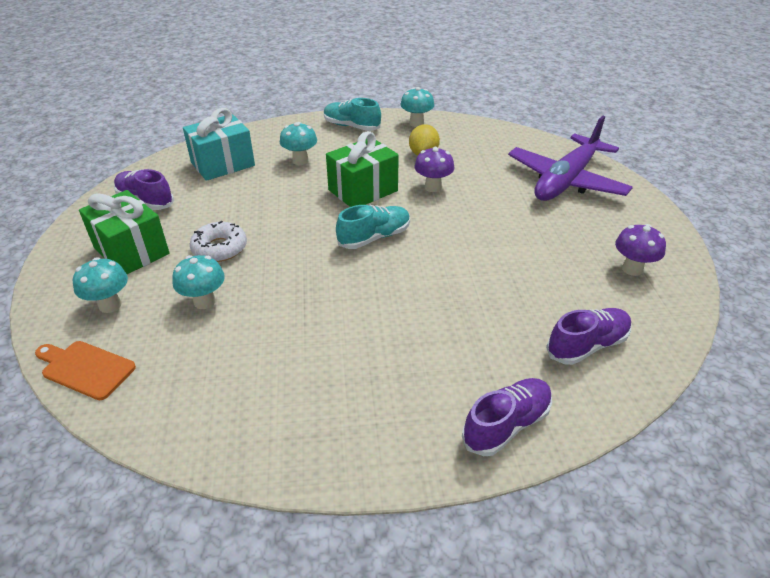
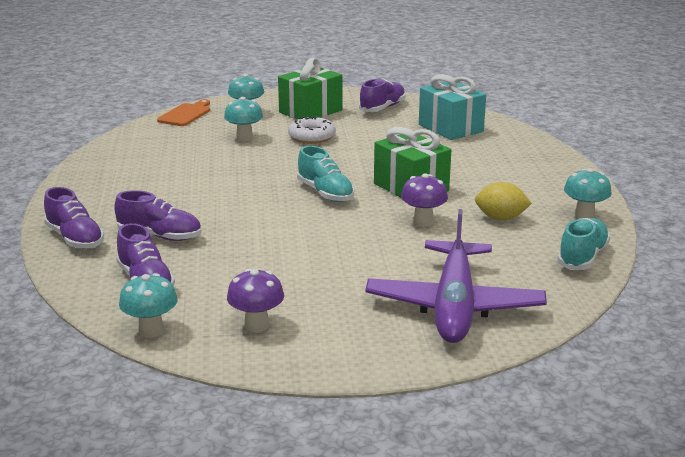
camera: 90 degrees right, 15 degrees down
turquoise mushroom [280,122,317,165] -> turquoise mushroom moved to [119,273,178,338]
turquoise shoe [324,98,381,131] -> turquoise shoe moved to [557,218,610,270]
purple plane [508,116,633,201] -> purple plane turned 120 degrees counterclockwise [365,209,547,343]
none -> purple shoe [114,190,201,241]

